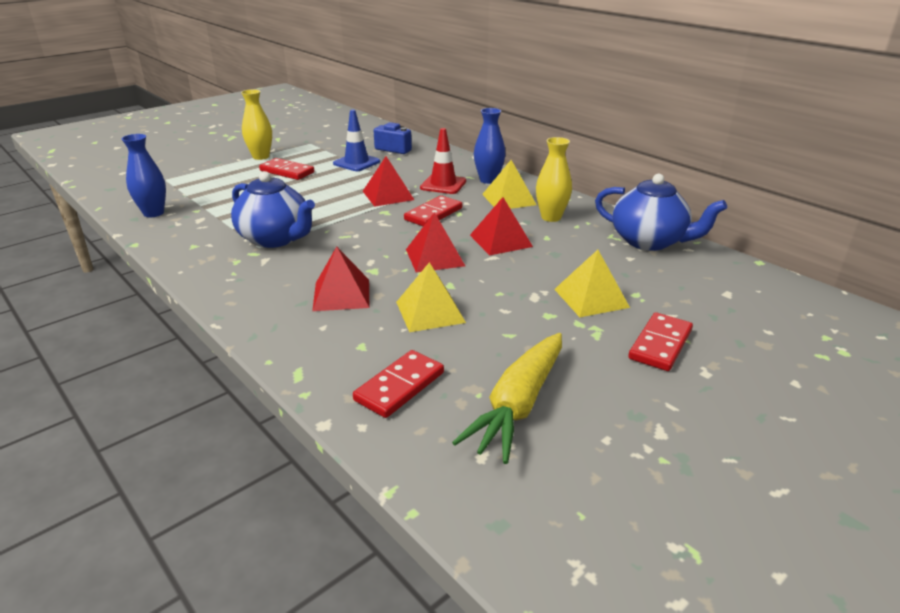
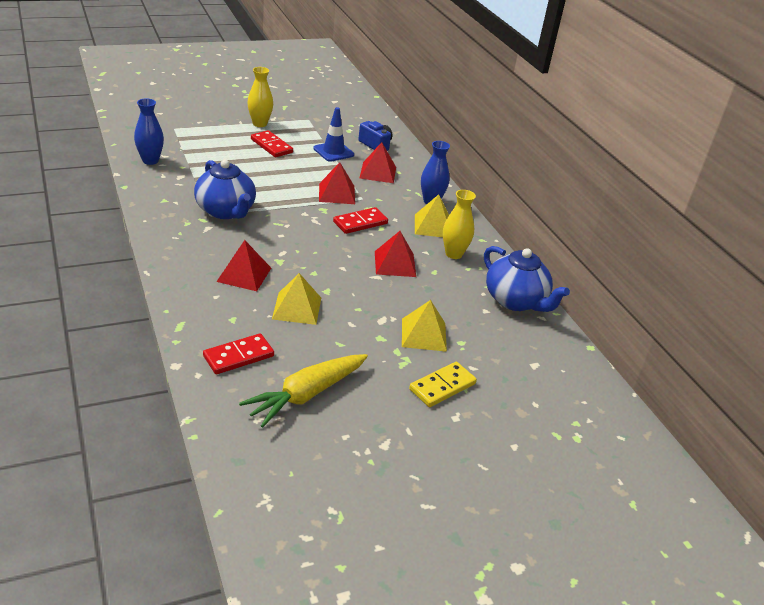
camera: 15 degrees right, 5 degrees up
red pyramid [406,212,465,273] -> red pyramid moved to [360,142,396,183]
red traffic cone [420,128,466,194] -> none
red domino [628,312,693,371] -> yellow domino [409,362,477,407]

